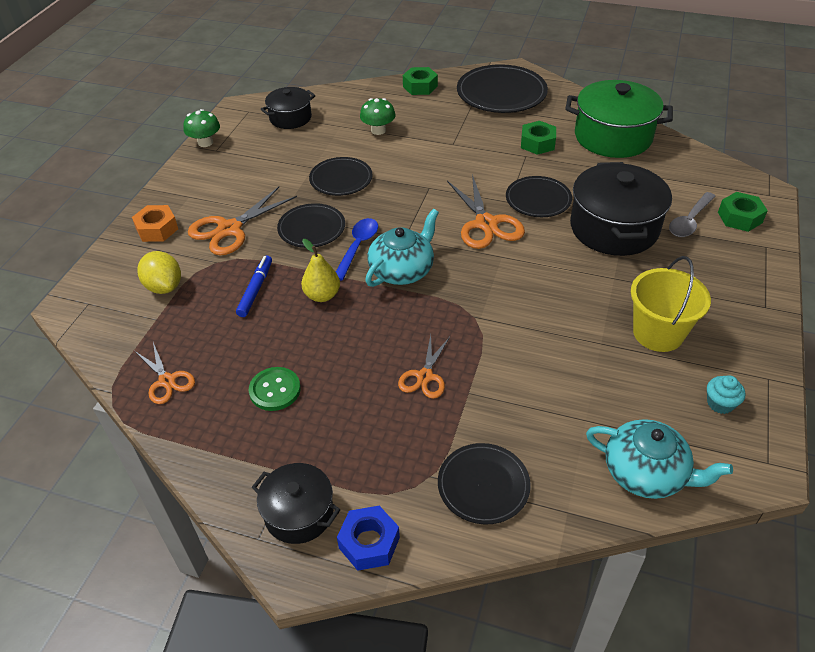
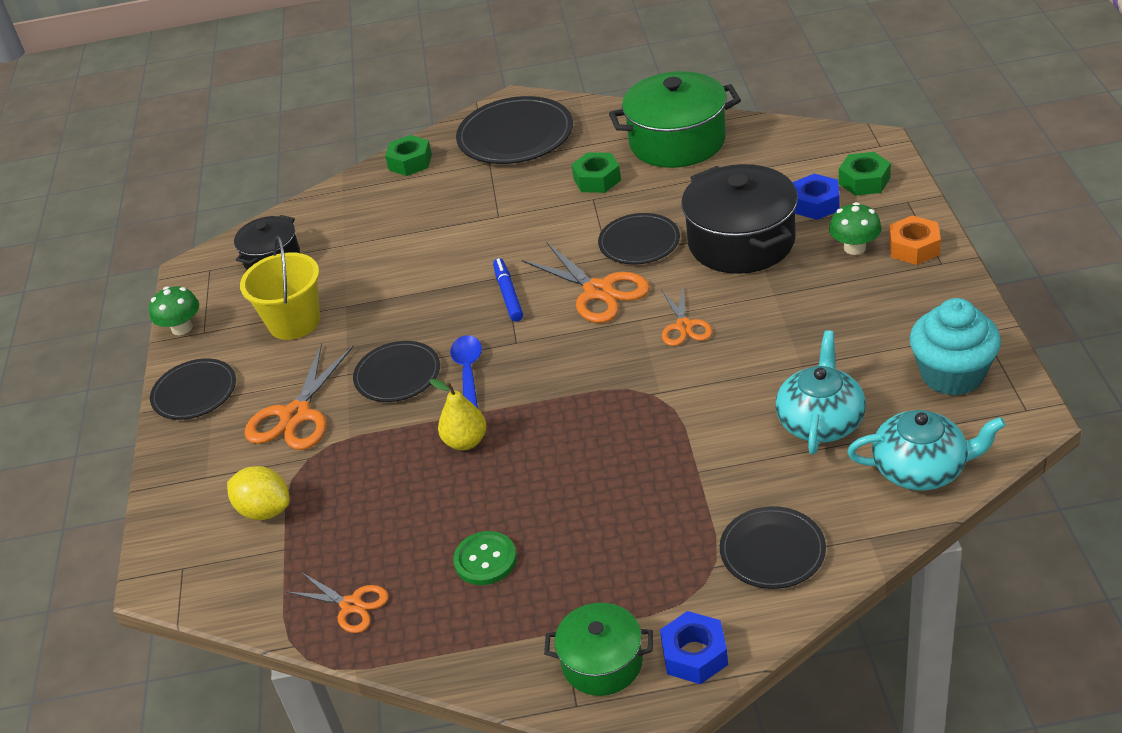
camera: 20 degrees left, 5 degrees down
orange nut [132,205,178,242] -> orange nut moved to [889,215,941,265]
blue marker [236,255,272,317] -> blue marker moved to [493,258,523,322]
black pot [252,463,340,544] -> green pot [544,603,653,696]
black plate [309,157,373,196] -> black plate moved to [150,358,236,420]
green mushroom [360,98,396,135] -> green mushroom moved to [829,202,882,255]
turquoise teapot [365,209,439,287] -> turquoise teapot moved to [775,330,866,455]
orange scissors [398,335,450,399] -> orange scissors moved to [661,285,712,346]
yellow bucket [631,256,711,352] -> yellow bucket moved to [240,236,320,340]
grey spoon [669,192,716,237] -> blue nut [793,174,839,220]
turquoise cupcake [707,375,745,414] -> turquoise cupcake [910,298,1001,395], size x2.13

